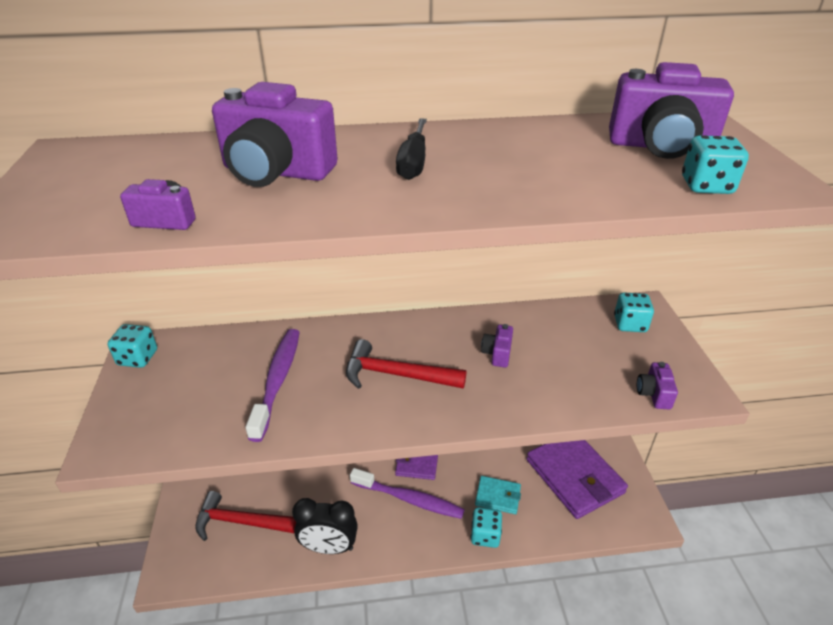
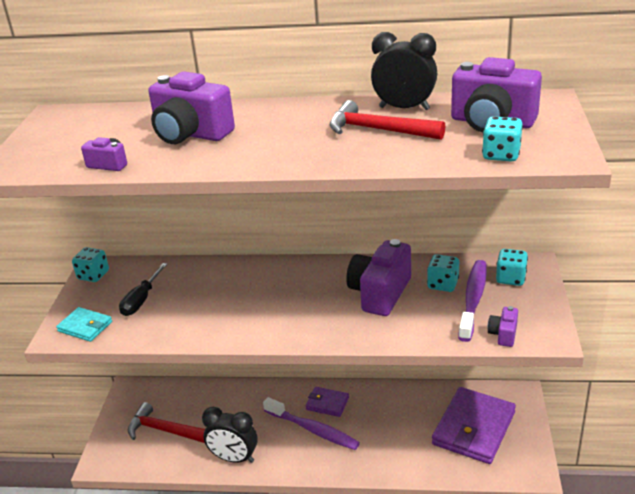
camera: 15 degrees right, 5 degrees down
purple toothbrush [246,329,300,442] -> purple toothbrush moved to [458,260,487,342]
red hammer [346,339,466,389] -> red hammer moved to [330,100,445,140]
black screwdriver [396,118,427,180] -> black screwdriver moved to [119,263,167,316]
turquoise dice [471,507,502,548] -> turquoise dice moved to [427,254,459,292]
turquoise wallet [475,476,521,514] -> turquoise wallet moved to [56,307,112,342]
purple camera [481,324,513,368] -> purple camera [346,239,411,316], size x2.09
purple wallet [526,440,628,519] -> purple wallet turned 45 degrees clockwise [432,387,516,464]
none -> black clock [371,32,437,110]

